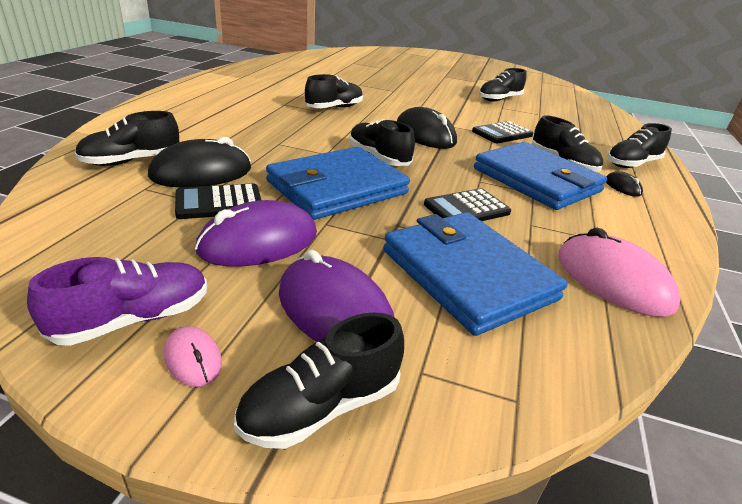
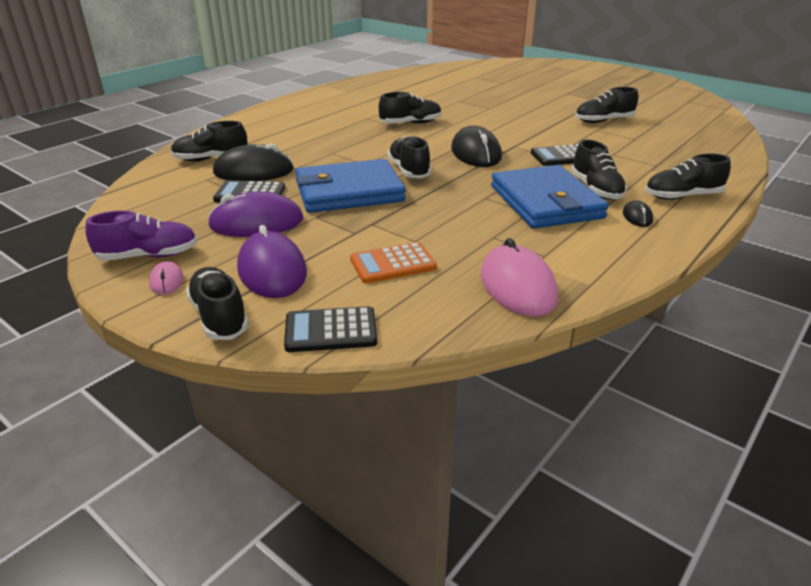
camera: 25 degrees right, 0 degrees up
black shoe [234,312,404,449] -> black shoe turned 75 degrees clockwise [186,267,249,340]
blue wallet [384,212,568,336] -> orange calculator [350,242,437,284]
black calculator [424,188,511,221] -> black calculator moved to [284,306,377,352]

